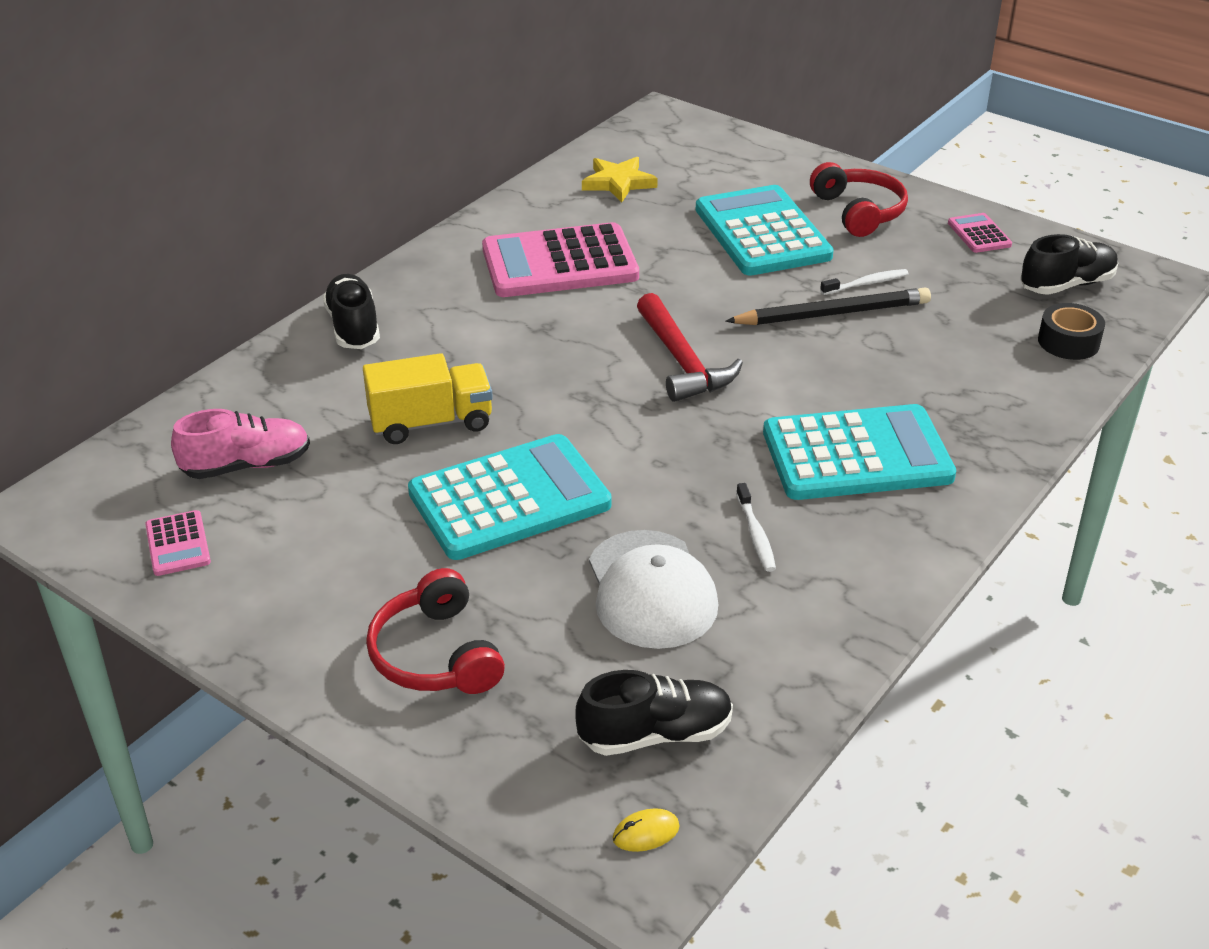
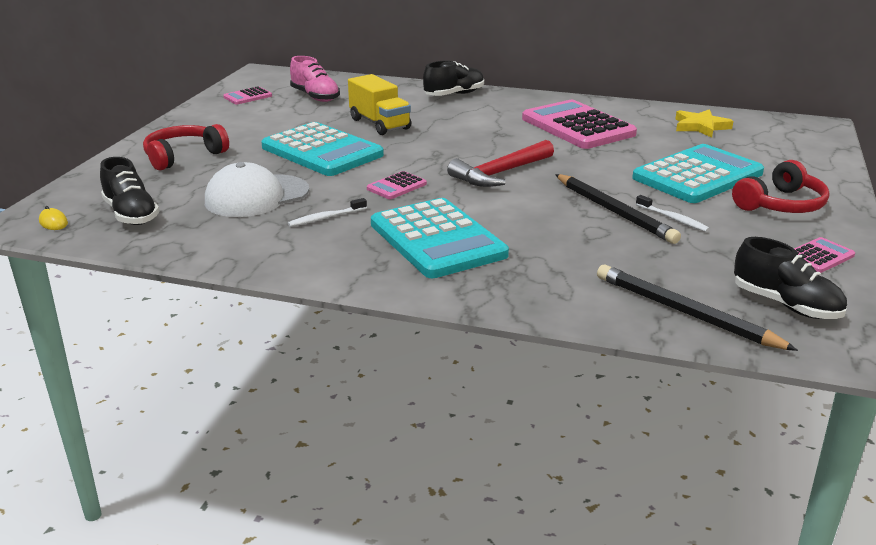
camera: 70 degrees right, 10 degrees down
black tape [1038,303,1105,360] -> black pencil [597,265,798,351]
none -> pink calculator [367,171,427,199]

